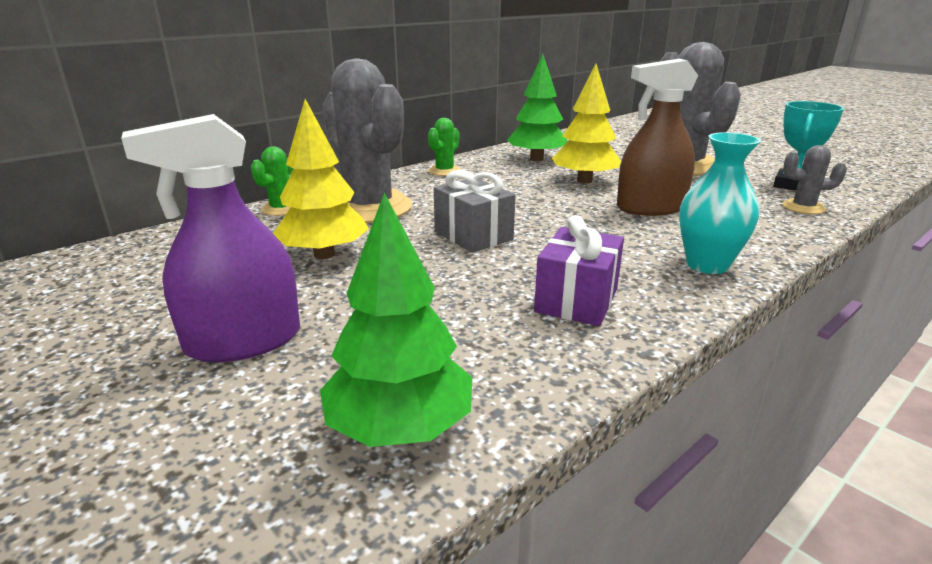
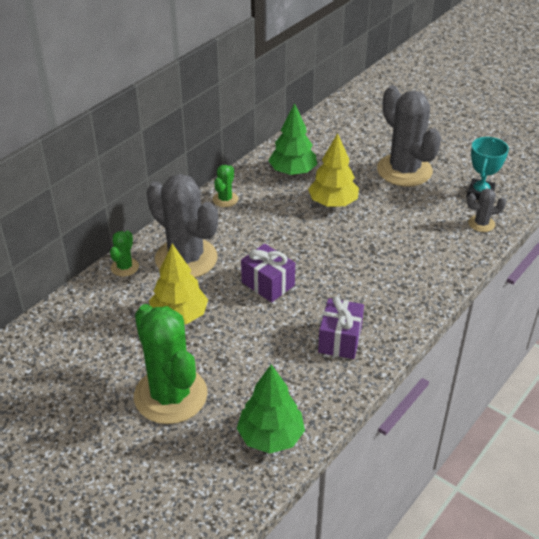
camera: 10 degrees left, 15 degrees up
purple spray bottle [121,114,300,362] -> green cactus [134,304,208,424]
grey gift [434,170,515,253] -> purple gift [241,244,295,303]
brown spray bottle [617,59,698,216] -> none
turquoise vase [679,132,761,274] -> none

